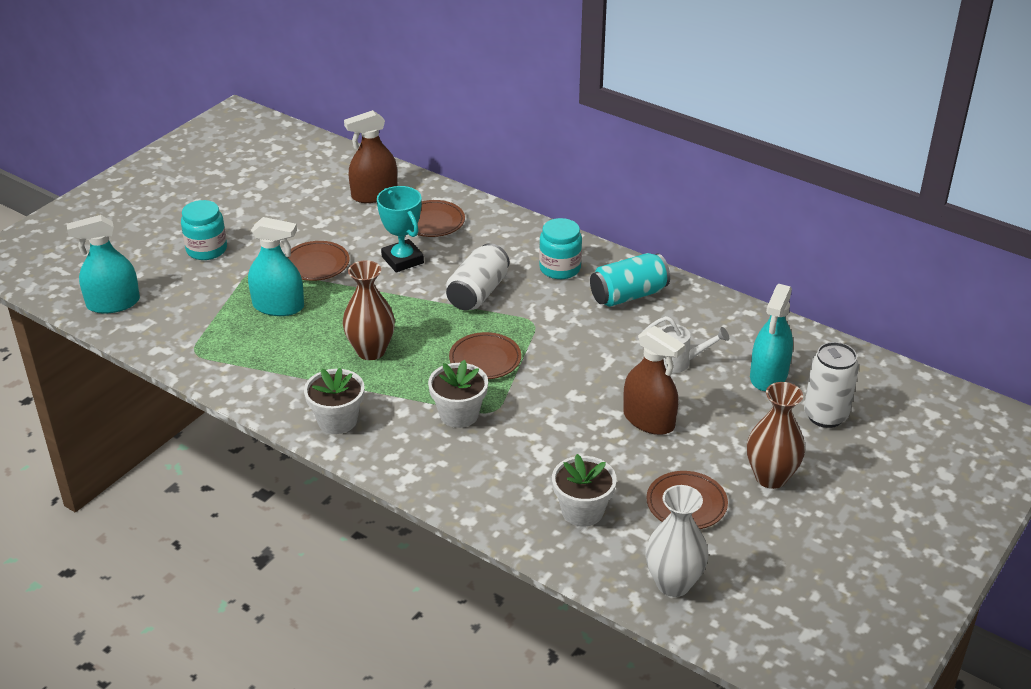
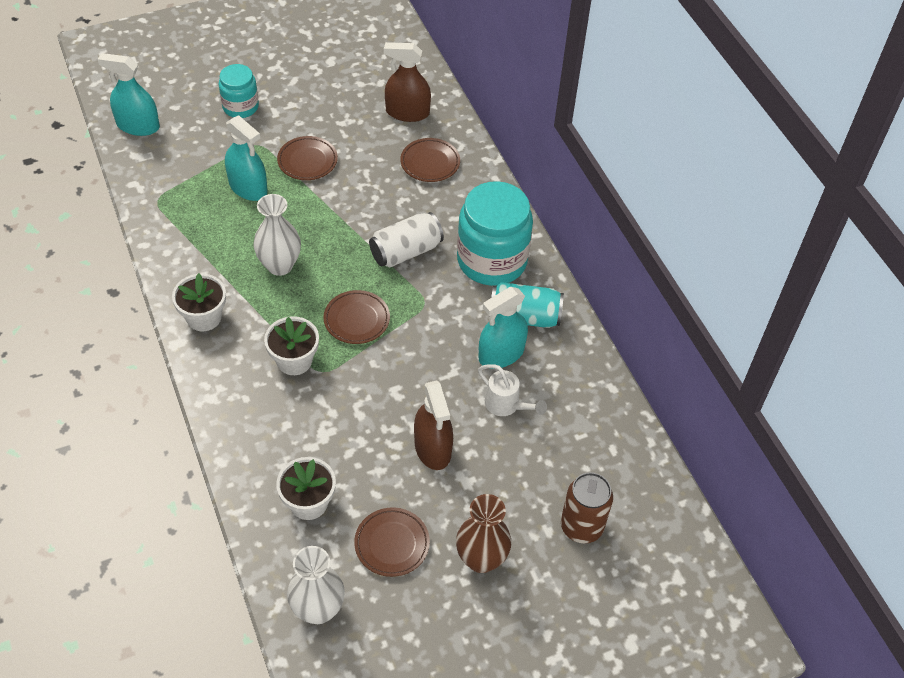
camera: 30 degrees right, 15 degrees up
brown vase [343,260,395,360] -> white vase [253,194,301,276]
turquoise trophy [377,186,424,273] -> none
turquoise jar [539,218,582,279] -> turquoise jar [457,181,533,286], size x1.78
turquoise spray bottle [750,284,793,391] -> turquoise spray bottle moved to [478,287,528,369]
white can [804,342,859,428] -> brown can [561,472,613,543]

